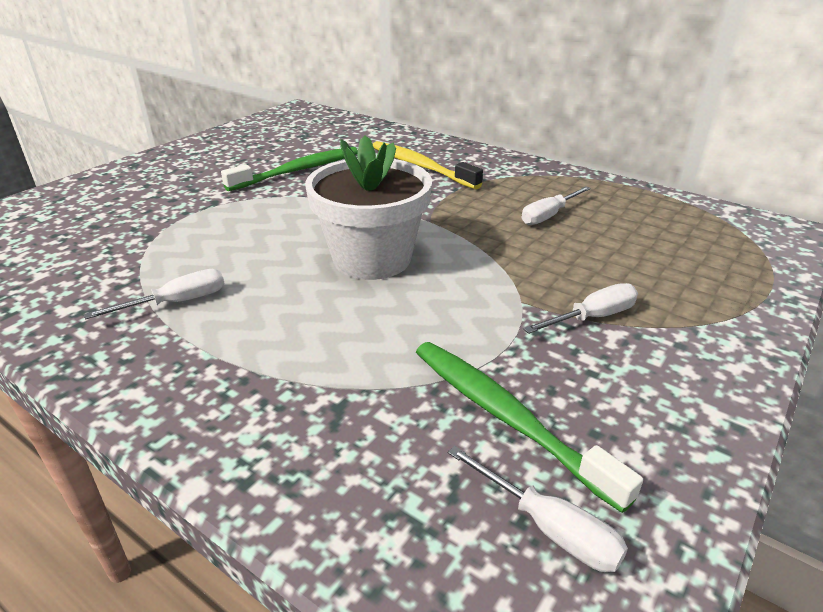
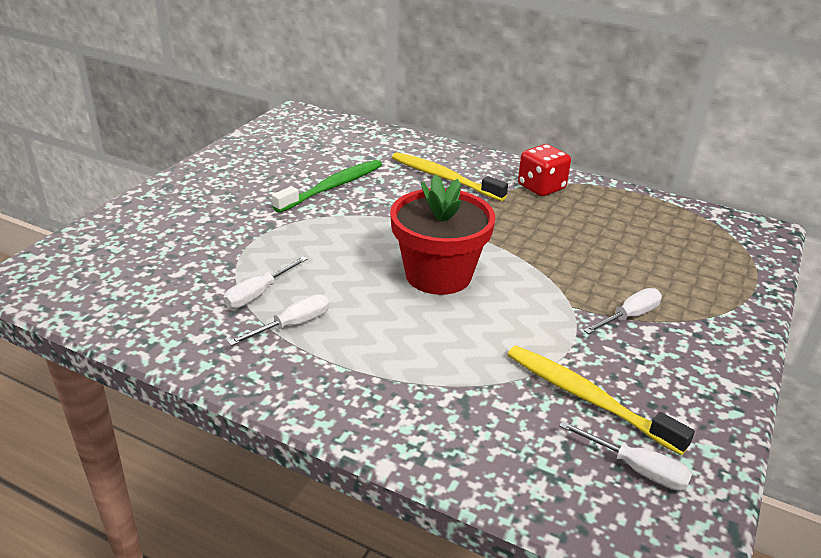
camera: 10 degrees left, 0 degrees up
white flower pot [305,135,432,280] -> red flower pot [390,174,495,295]
green toothbrush [416,342,643,513] -> yellow toothbrush [507,346,695,455]
white screwdriver [522,186,591,225] -> white screwdriver moved to [223,256,307,309]
none -> red dice [518,144,571,196]

